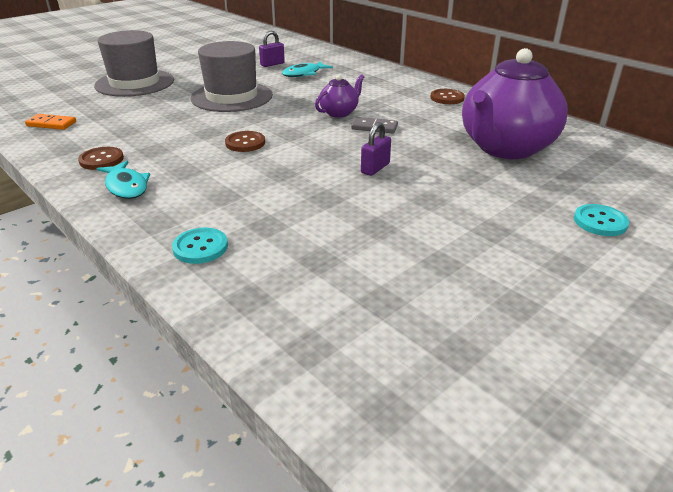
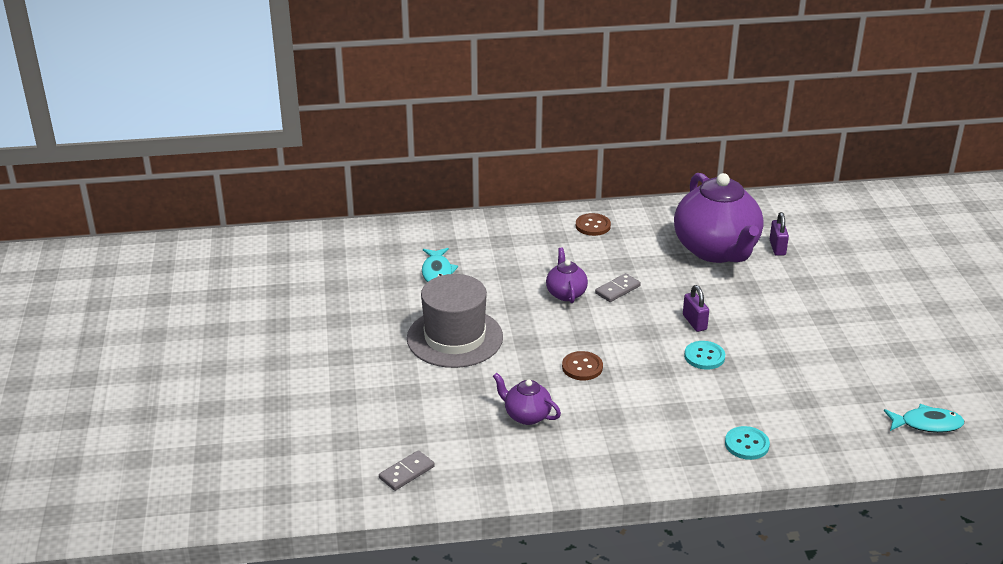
camera: 55 degrees left, 0 degrees up
orange domino [25,114,76,130] -> grey domino [379,450,435,491]
brown button [78,147,124,170] -> none
grey hat [94,30,174,97] -> none
turquoise fish [96,160,150,199] -> turquoise fish moved to [884,404,964,433]
purple padlock [259,31,285,67] -> purple padlock moved to [770,212,789,256]
turquoise button [574,204,629,236] -> turquoise button moved to [684,341,725,370]
none -> purple teapot [493,373,561,425]

